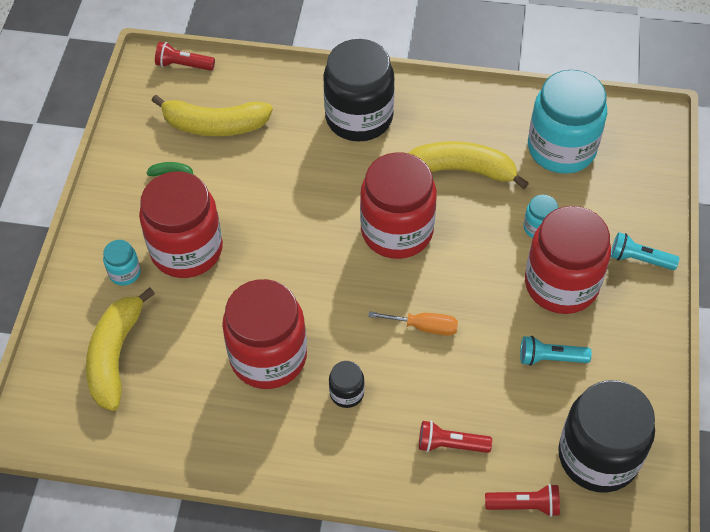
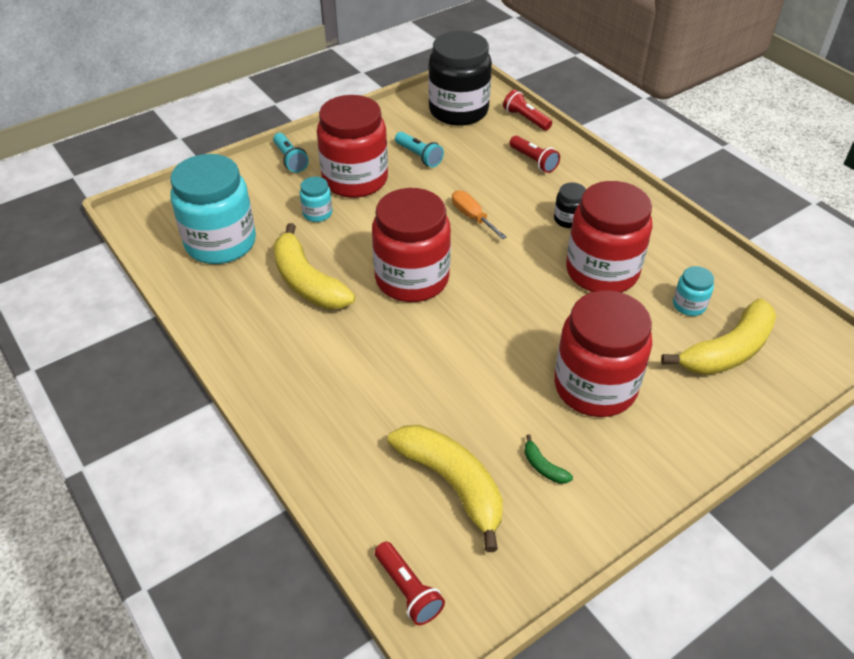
camera: 135 degrees left, 10 degrees down
turquoise jar [103,240,141,286] -> turquoise jar moved to [673,266,714,316]
black jar [323,39,395,141] -> none

